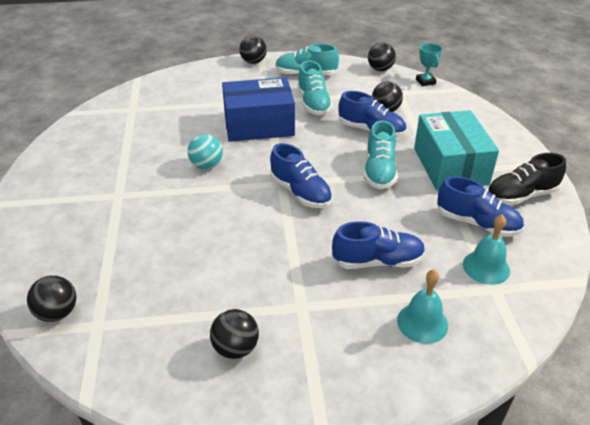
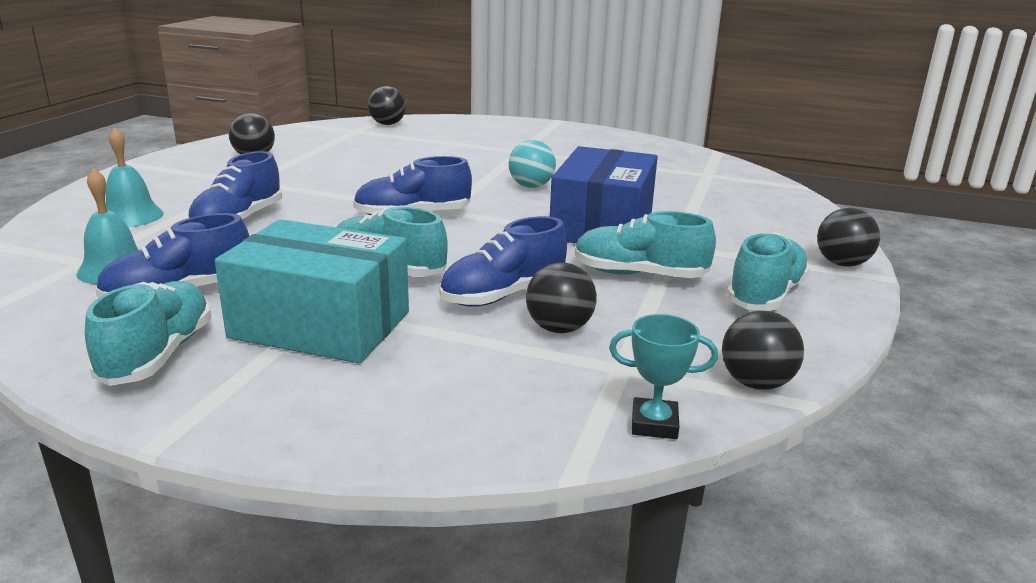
camera: 115 degrees right, 15 degrees down
black shoe [488,153,566,205] -> turquoise shoe [85,281,211,386]

